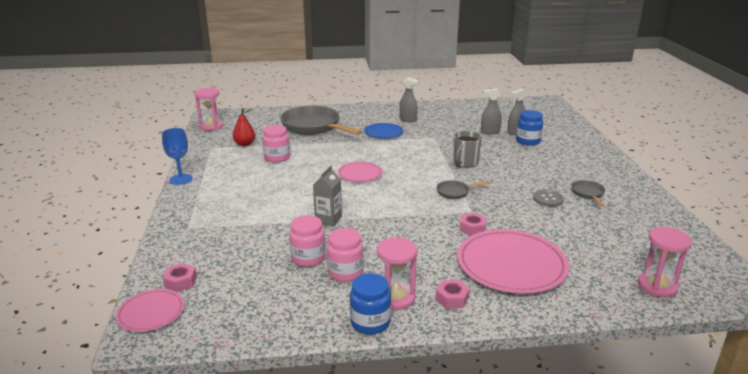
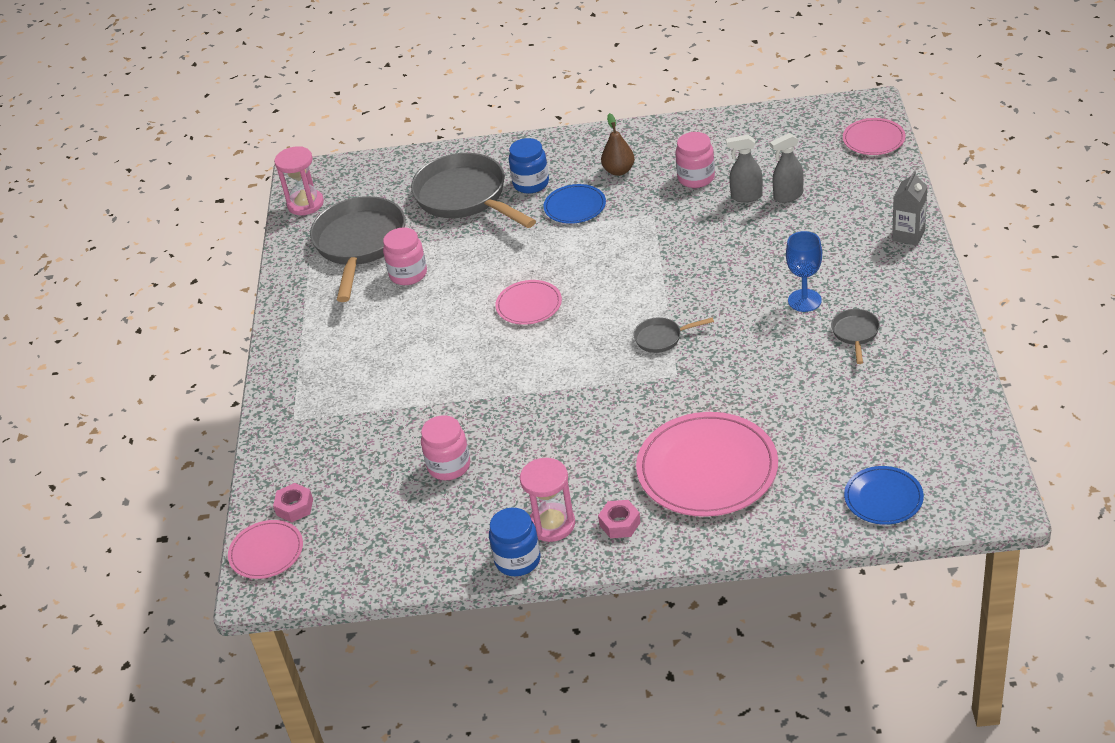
camera: 10 degrees right, 15 degrees up
blue goblet [162,128,193,185] -> blue goblet moved to [786,231,822,312]
red pear [233,108,255,146] -> grey pan [310,196,405,302]
grey carton [313,166,342,227] -> grey carton moved to [892,170,928,246]
pink jar [327,228,364,282] -> pink jar moved to [675,132,715,188]
grey spray bottle [399,77,420,122] -> brown pear [601,113,635,176]
grey mug [453,131,482,168] -> none
pink nut [459,213,487,236] -> none
blue jar [516,110,543,146] -> blue jar moved to [509,138,549,194]
grey button [533,190,564,207] -> none
pink hourglass [638,227,692,297] -> blue plate [844,466,924,525]
none -> pink plate [843,118,906,155]

